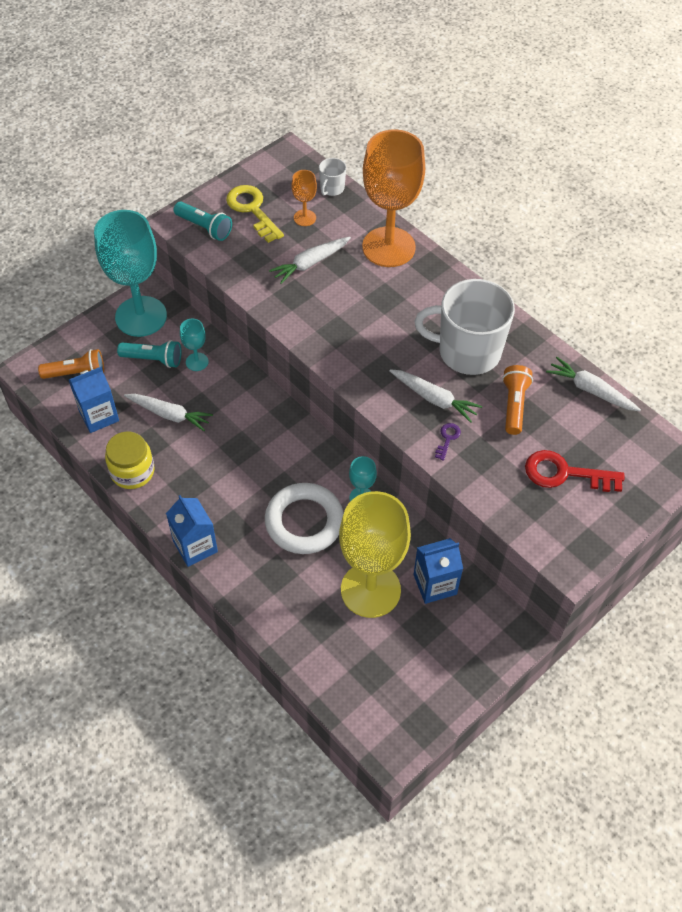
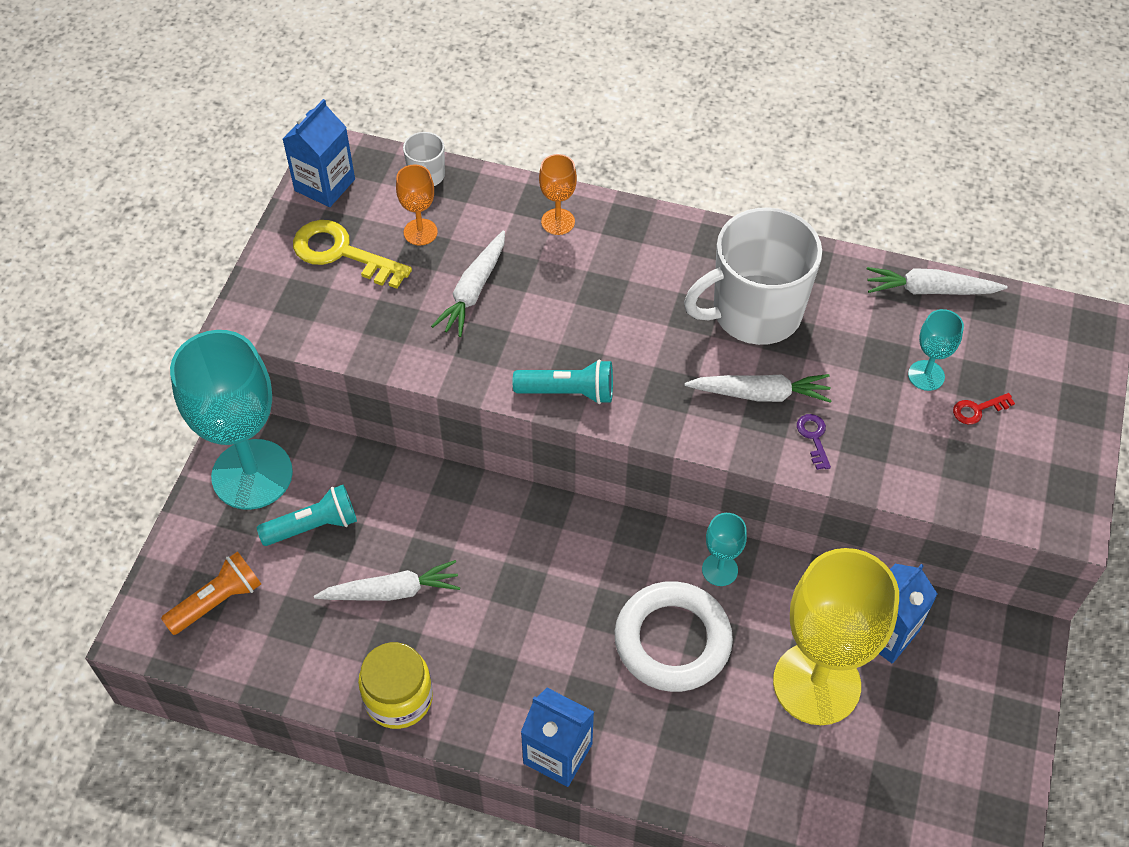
camera: 30 degrees left, 0 degrees up
blue carton [69,367,119,433] -> blue carton moved to [283,99,355,207]
turquoise flashlight [174,202,232,241] -> turquoise flashlight moved to [513,360,613,404]
turquoise goblet [180,319,209,371] -> turquoise goblet moved to [908,309,964,391]
orange goblet [362,129,425,267] -> orange goblet [539,154,577,235], size x0.43
orange flashlight [502,365,533,435] -> none
red key [525,450,624,492] -> red key [953,393,1015,424], size x0.47

